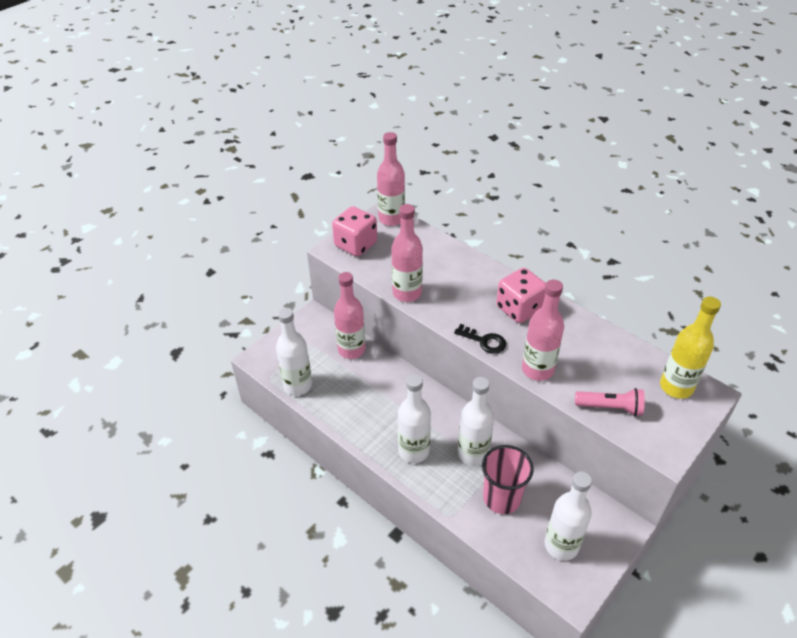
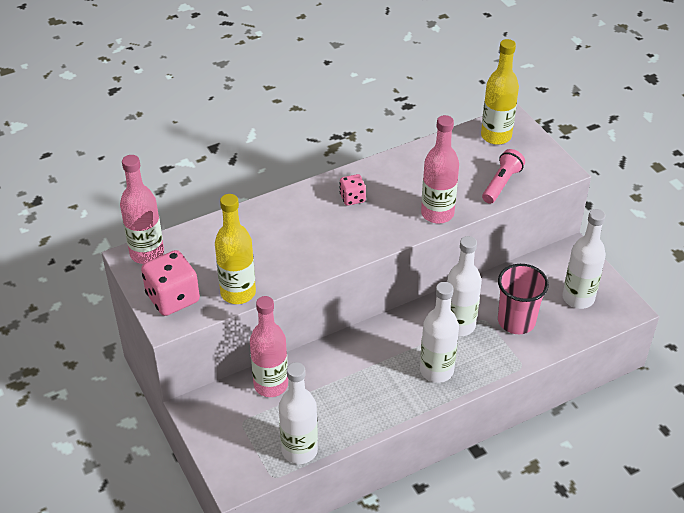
camera: 70 degrees left, 0 degrees up
pink bottle [391,204,423,302] -> none
black key [454,324,506,354] -> none
pink dice [496,268,546,323] -> pink dice [339,174,366,206], size x0.55
none -> yellow bottle [215,194,256,304]

